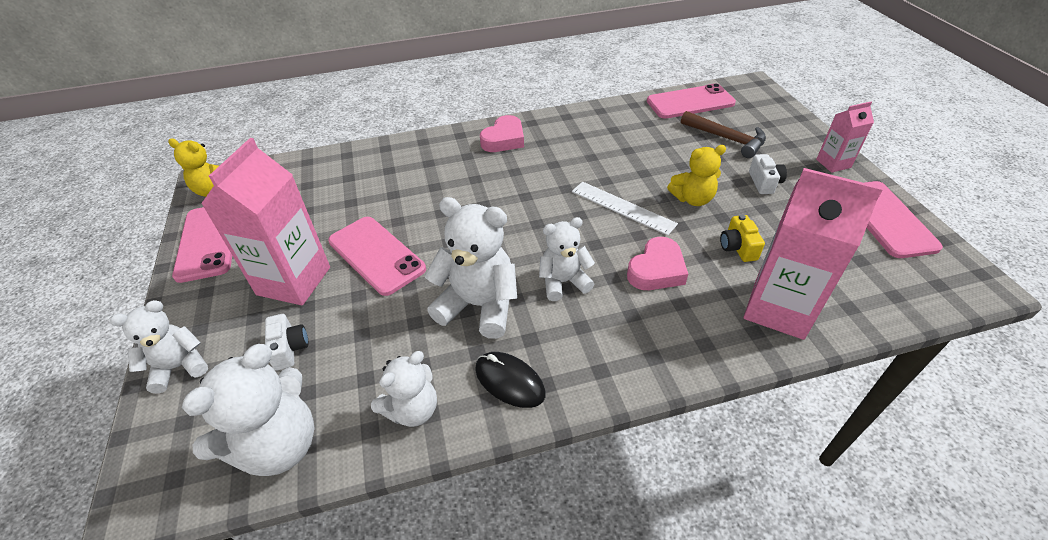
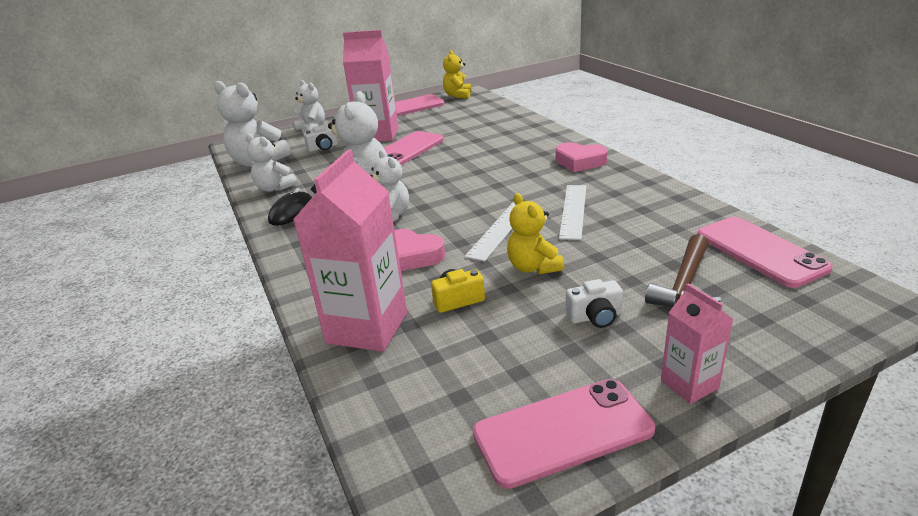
camera: 80 degrees right, 15 degrees down
none -> white ruler [559,185,586,240]

